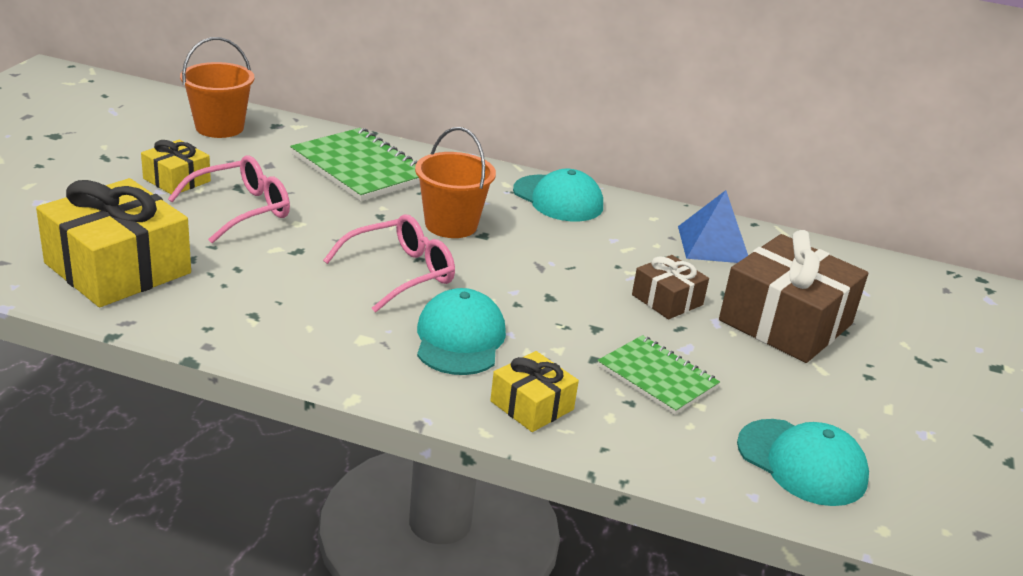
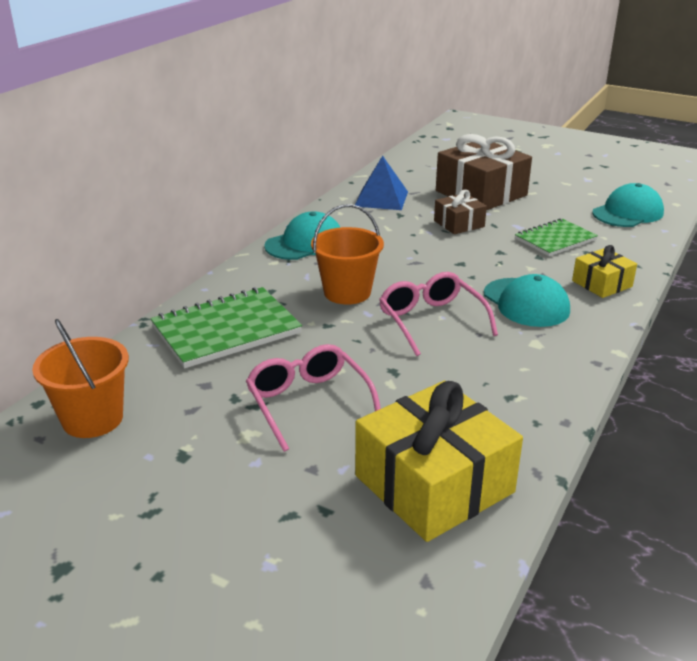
camera: 75 degrees left, 0 degrees up
yellow gift [141,140,211,194] -> none
turquoise cap [417,288,506,375] -> turquoise cap turned 135 degrees counterclockwise [484,274,570,327]

